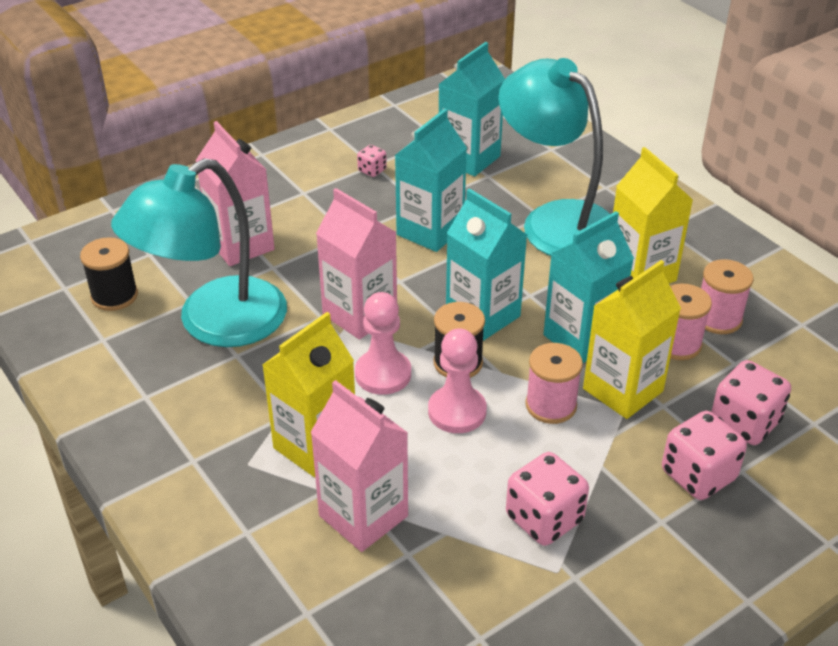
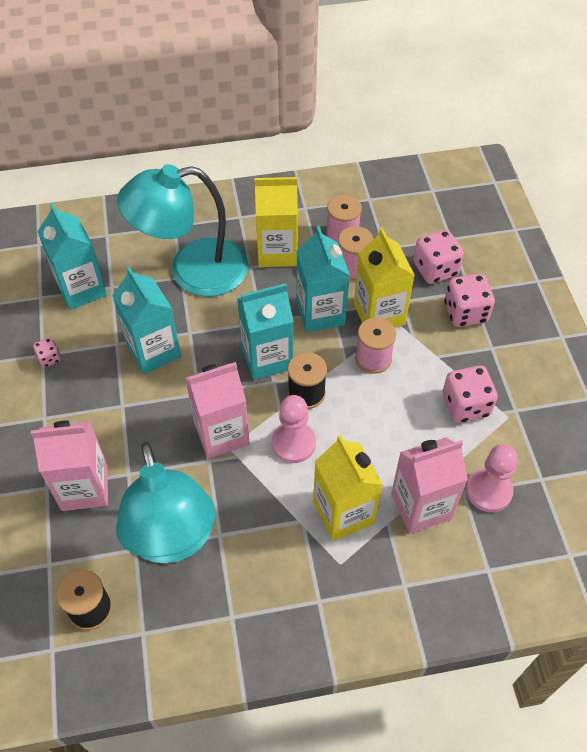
camera: 65 degrees left, 15 degrees up
pink pawn [428,328,487,433] -> pink pawn moved to [466,444,518,512]

